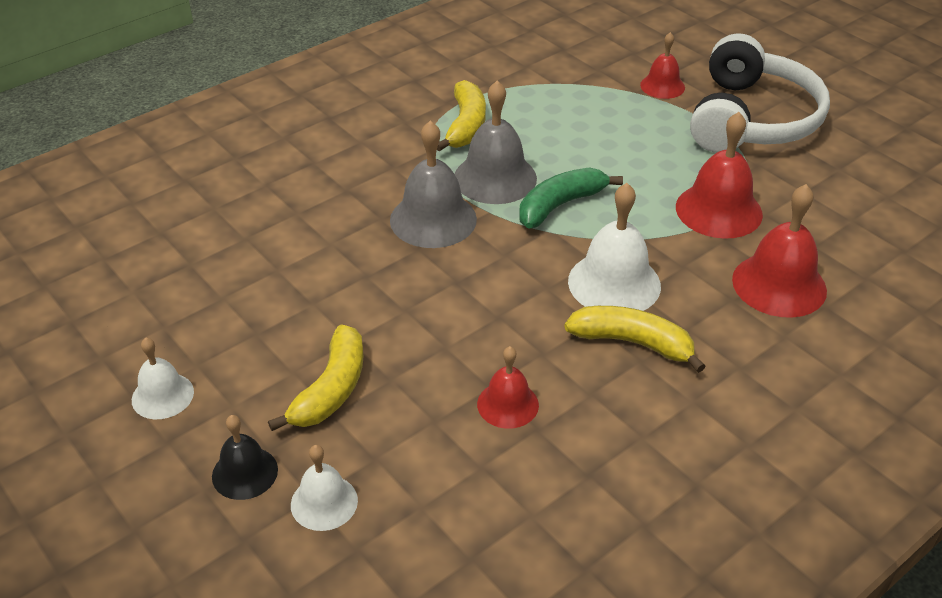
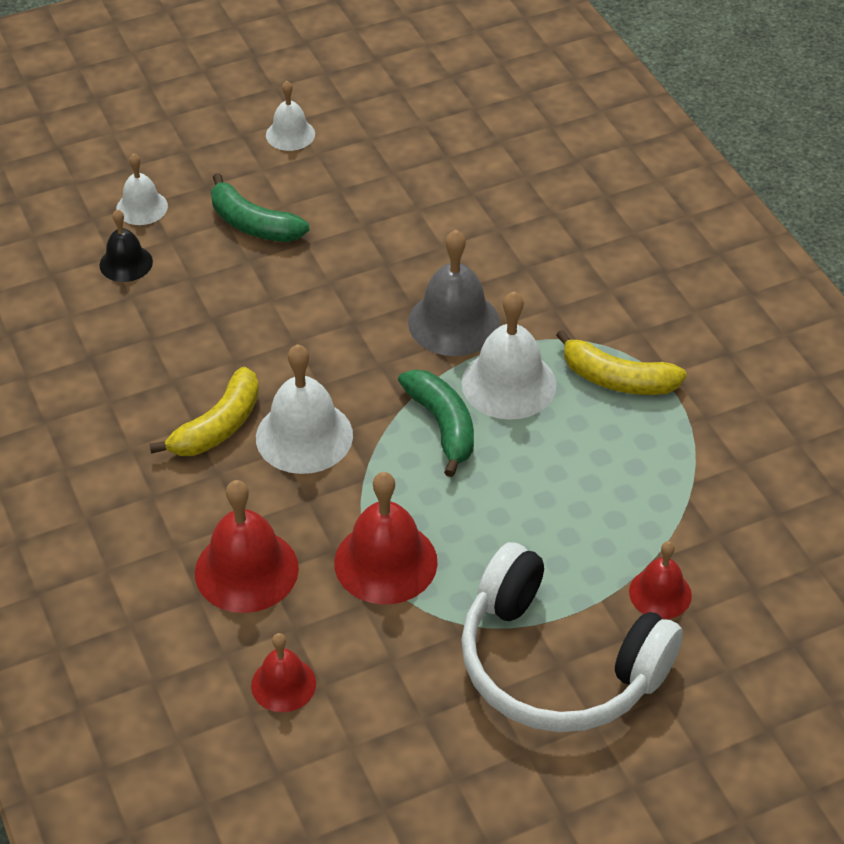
camera: 105 degrees right, 5 degrees up
black bell [212,415,278,500] -> black bell moved to [99,209,153,282]
yellow banana [268,324,364,431] -> green banana [211,173,309,242]
grey bell [455,81,537,204] -> white bell [462,291,557,420]
red bell [477,346,539,429] -> red bell moved to [251,633,316,712]

